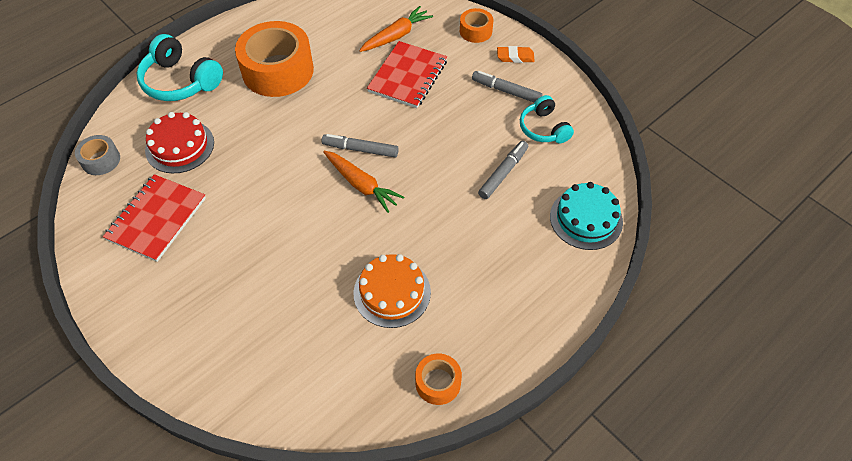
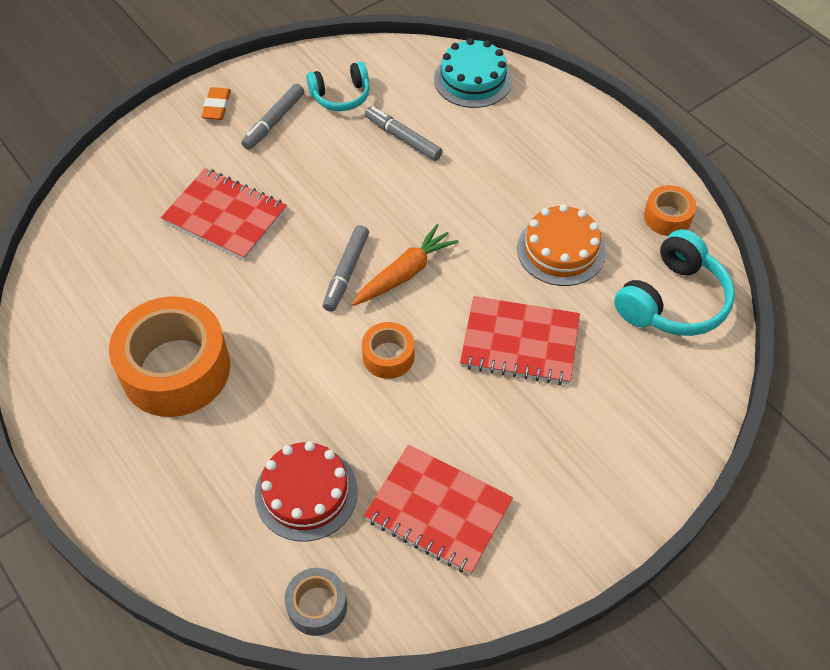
camera: 85 degrees left, 0 degrees up
turquoise headphones [136,34,223,101] -> turquoise headphones moved to [614,229,735,336]
orange carrot [359,6,433,52] -> none
orange tape [460,8,493,43] -> orange tape moved to [362,322,414,379]
none -> red notebook [460,296,580,385]

